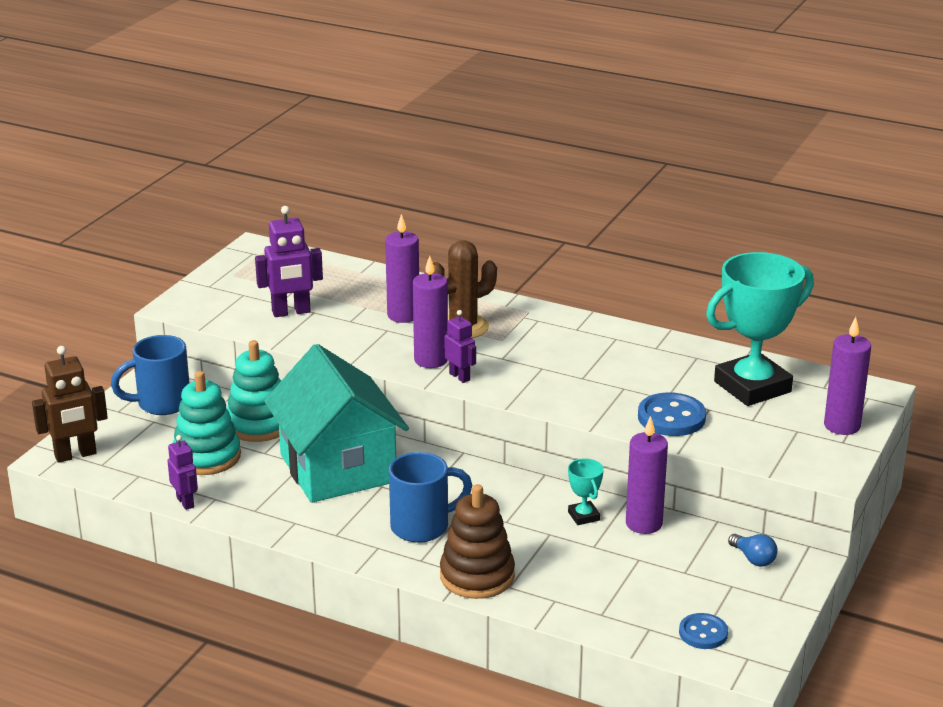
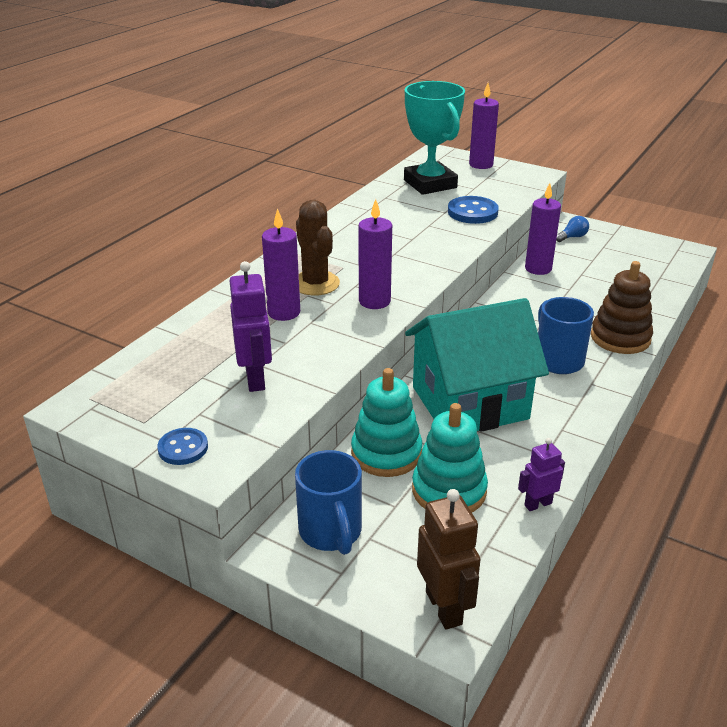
camera: 85 degrees left, 5 degrees up
purple robot [444,310,476,383] -> none
turquoise trophy [568,459,604,525] -> none
blue button [679,613,728,649] -> blue button moved to [157,428,208,465]

